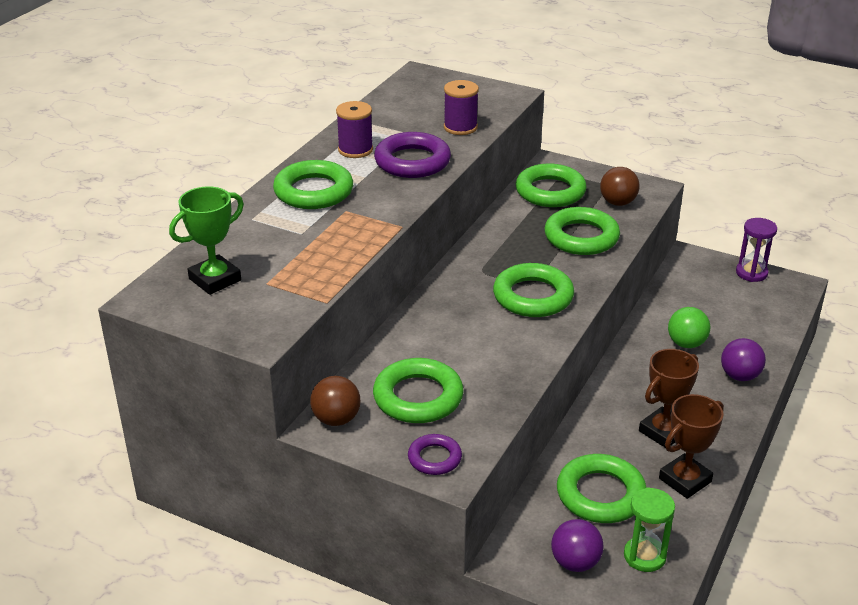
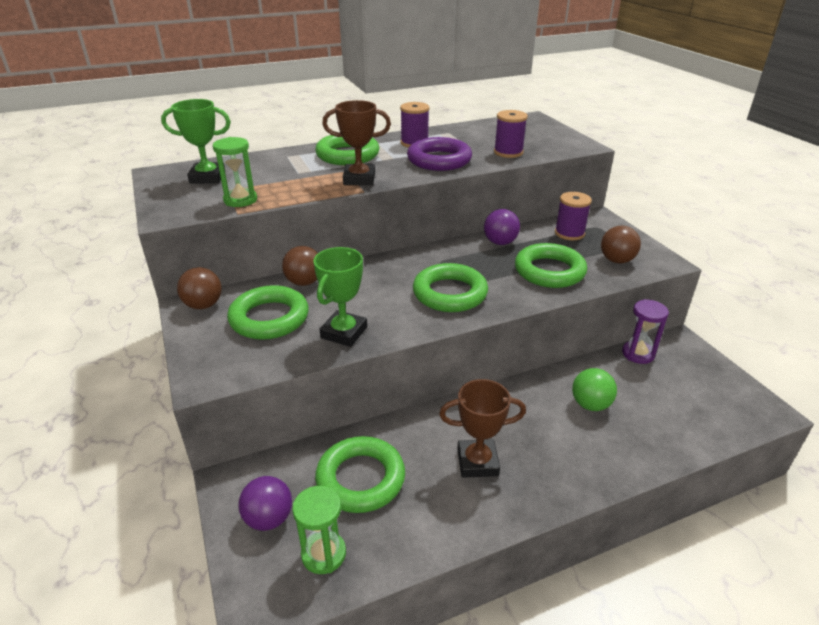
camera: 40 degrees right, 0 degrees up
purple ring [408,434,462,475] -> none
green ring [516,164,587,207] -> purple spool [555,192,592,240]
brown trophy [659,394,724,499] -> brown trophy moved to [322,100,391,185]
purple ball [721,338,766,381] -> purple ball moved to [484,209,520,245]
purple hourglass [736,218,777,282] -> purple hourglass moved to [622,299,669,364]
none -> green hourglass [213,137,257,207]
none -> brown ball [282,246,318,286]
none -> green trophy [313,247,367,347]

